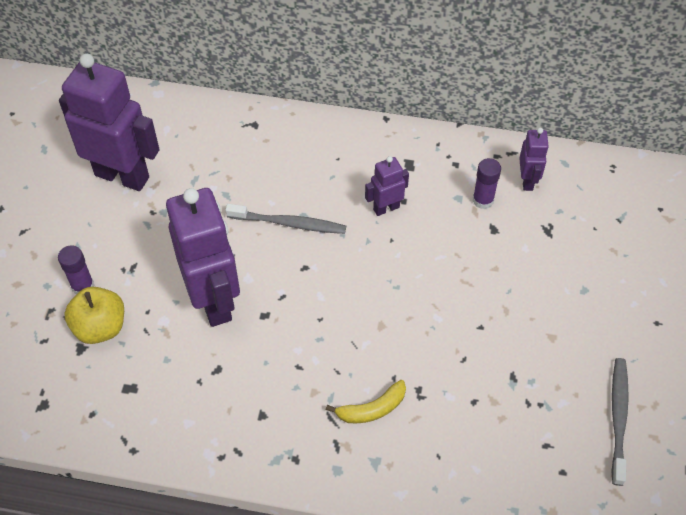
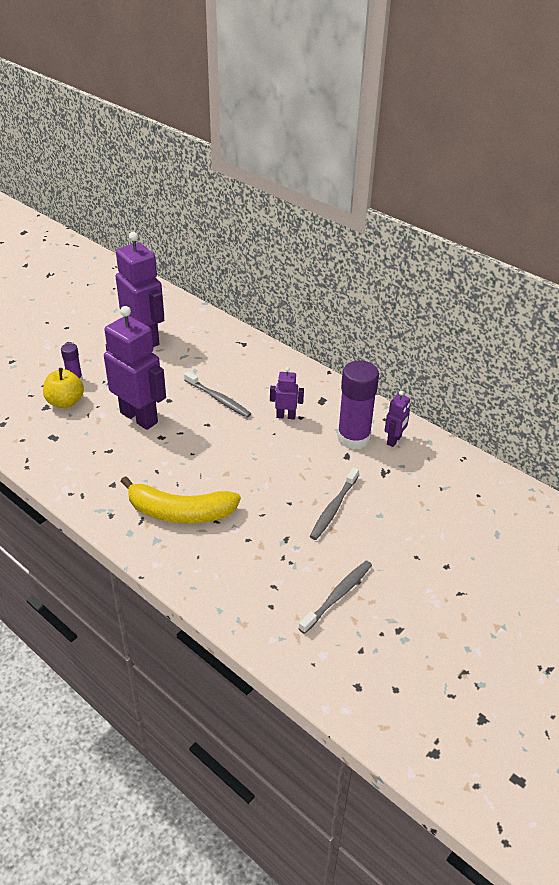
camera: 30 degrees right, 15 degrees down
purple robot [166,188,240,327] -> purple robot turned 60 degrees counterclockwise [104,306,166,430]
yellow banana [326,380,406,423] -> yellow banana [120,476,241,524], size x1.97
purple glue stick [473,158,501,209] -> purple glue stick [337,361,379,450], size x2.01
none -> grey toothbrush [310,467,359,540]

